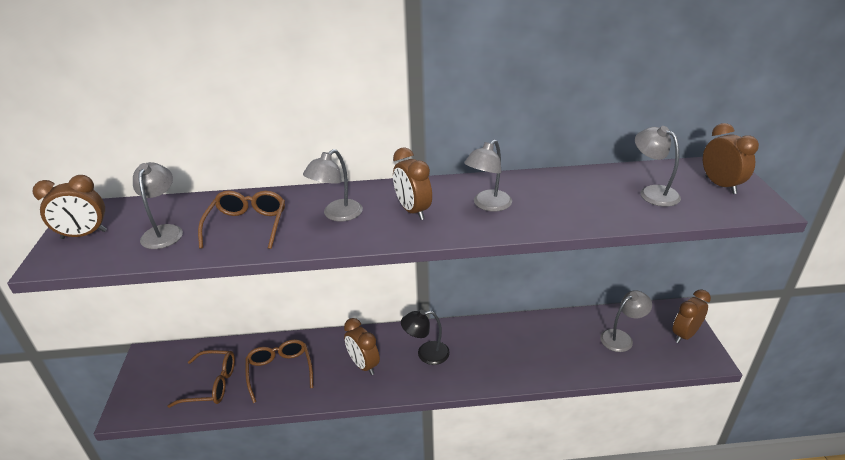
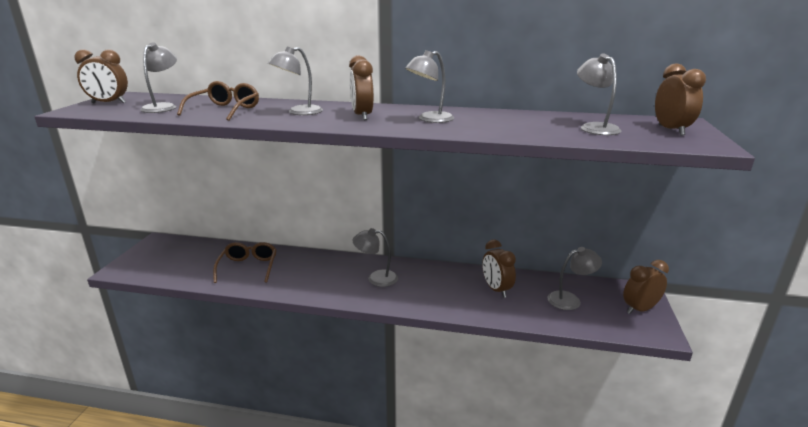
camera: 15 degrees right, 10 degrees down
brown glasses [168,350,235,408] -> none
brown clock [344,318,380,375] -> brown clock moved to [482,240,516,298]
black lamp [401,310,450,365] -> grey lamp [352,228,398,287]

